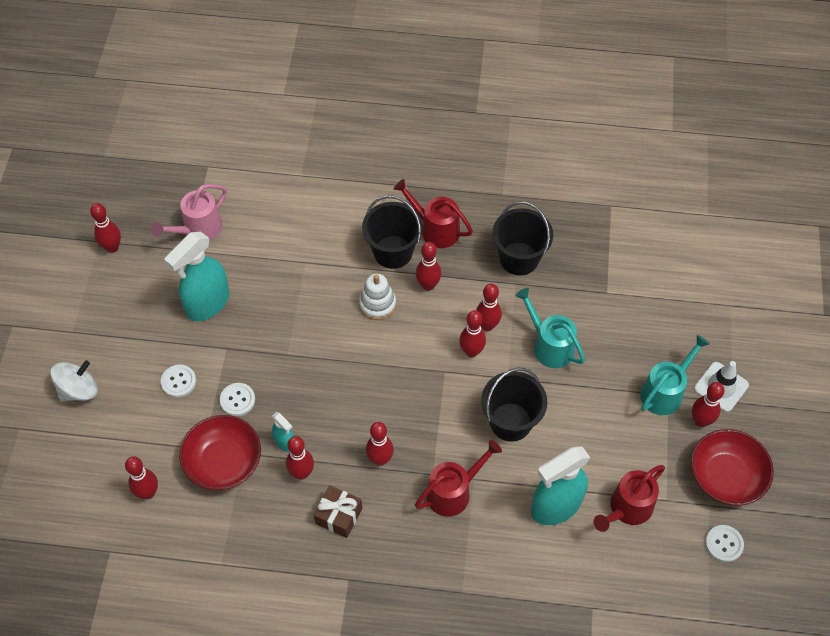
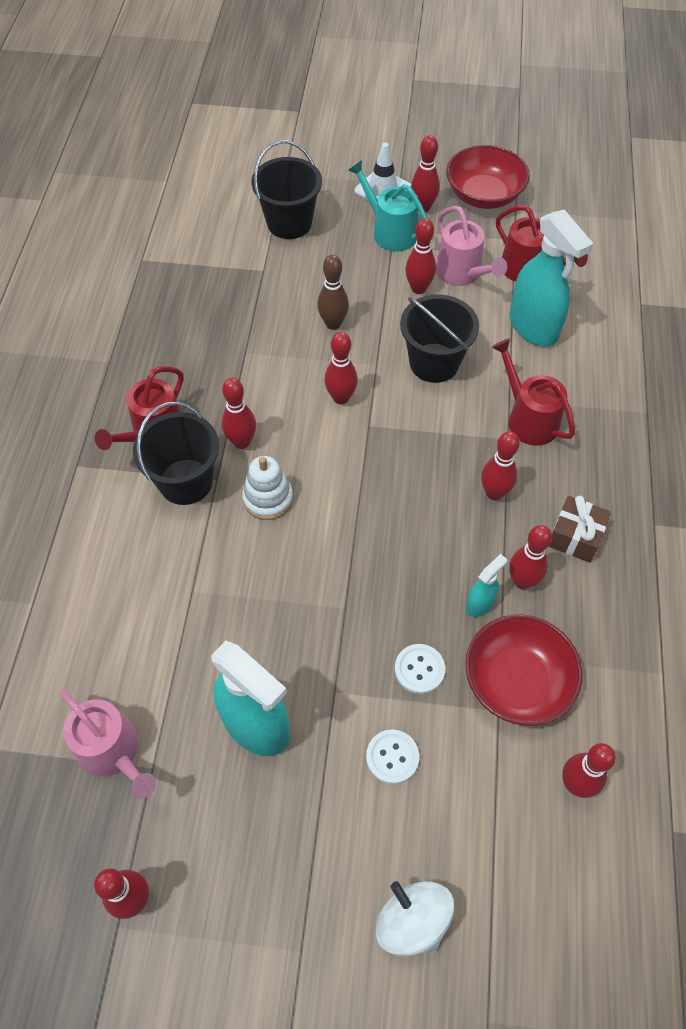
camera: 90 degrees left, 0 degrees up
red bowling pin [476,283,502,331] -> red bowling pin moved to [405,218,436,294]
black bucket [492,202,553,275] -> black bucket moved to [252,140,322,239]
turquoise watering can [515,288,585,368] -> brown bowling pin [317,255,349,330]
white button [705,525,744,562] -> none
none -> pink watering can [436,206,507,286]

